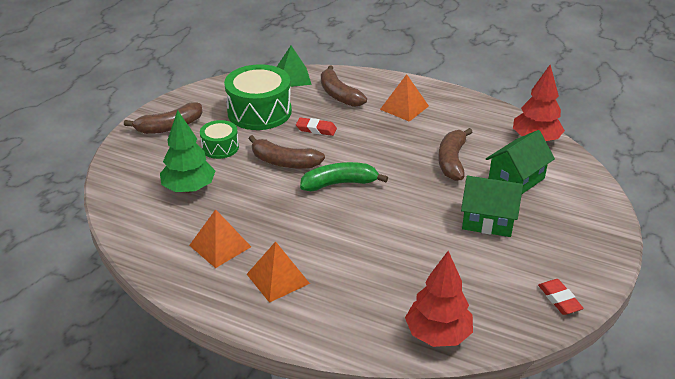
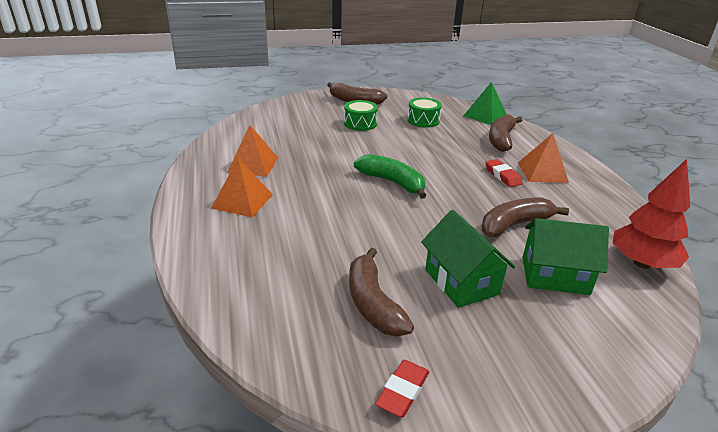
camera: 50 degrees right, 5 degrees down
green tree [160,110,215,193] -> none
green drum [224,64,292,130] -> green drum [407,98,442,127], size x0.54
brown banana [248,135,325,169] -> brown banana moved to [349,248,414,337]
red eraser [296,117,337,136] -> red eraser moved to [485,159,523,187]
red tree [405,251,473,347] -> none

